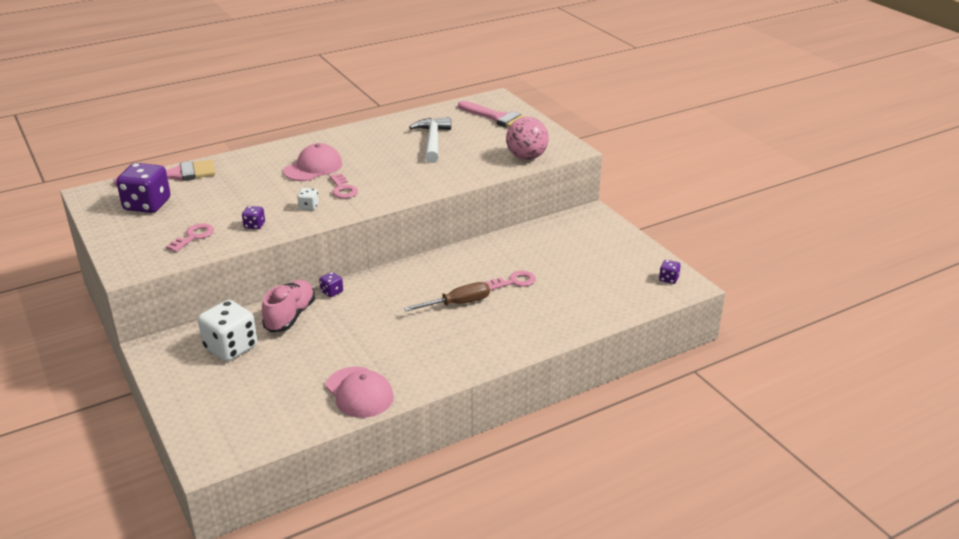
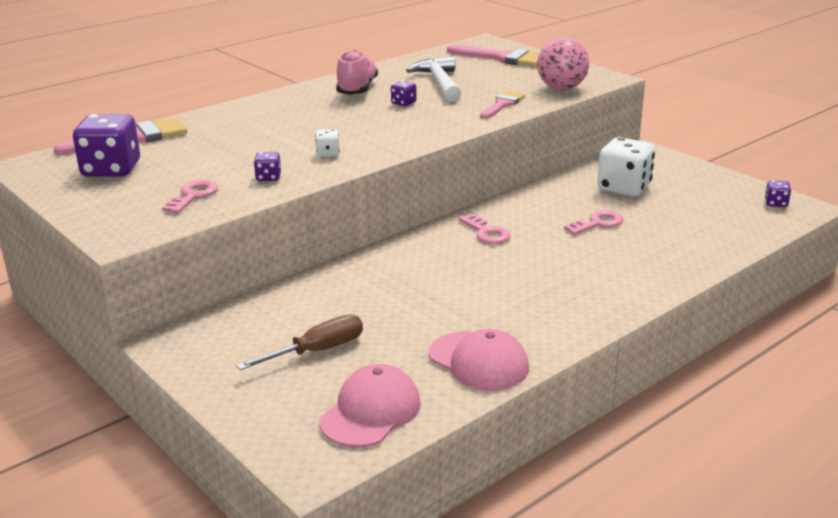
camera: 10 degrees left, 5 degrees down
white dice [198,300,257,361] -> white dice moved to [597,137,655,196]
pink shoe [262,280,315,332] -> pink shoe moved to [336,50,378,95]
pink cap [283,143,342,181] -> pink cap moved to [320,364,421,447]
purple dice [319,272,343,297] -> purple dice moved to [391,81,417,106]
pink key [329,173,358,199] -> pink key moved to [459,214,510,244]
brown screwdriver [404,282,490,311] -> brown screwdriver moved to [236,314,363,370]
none -> pink brush [480,91,525,119]

